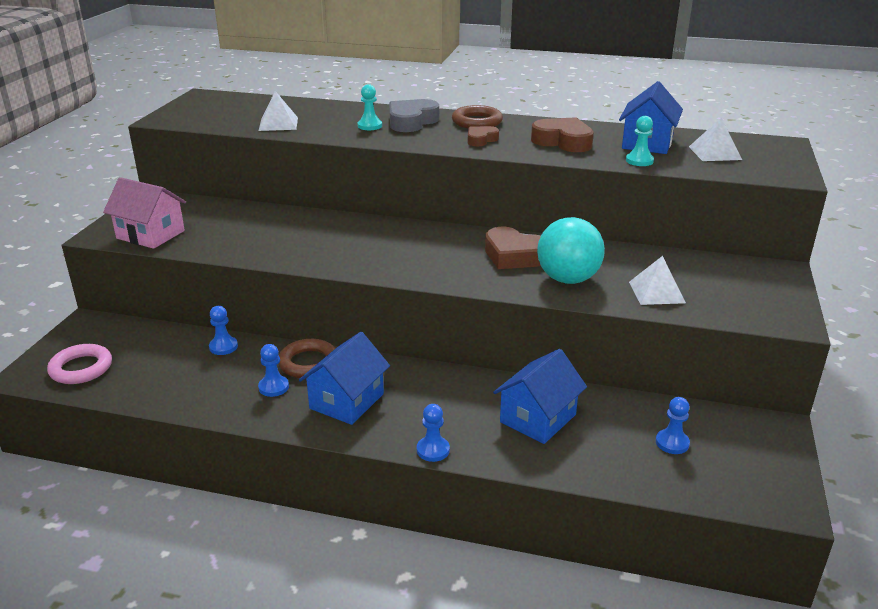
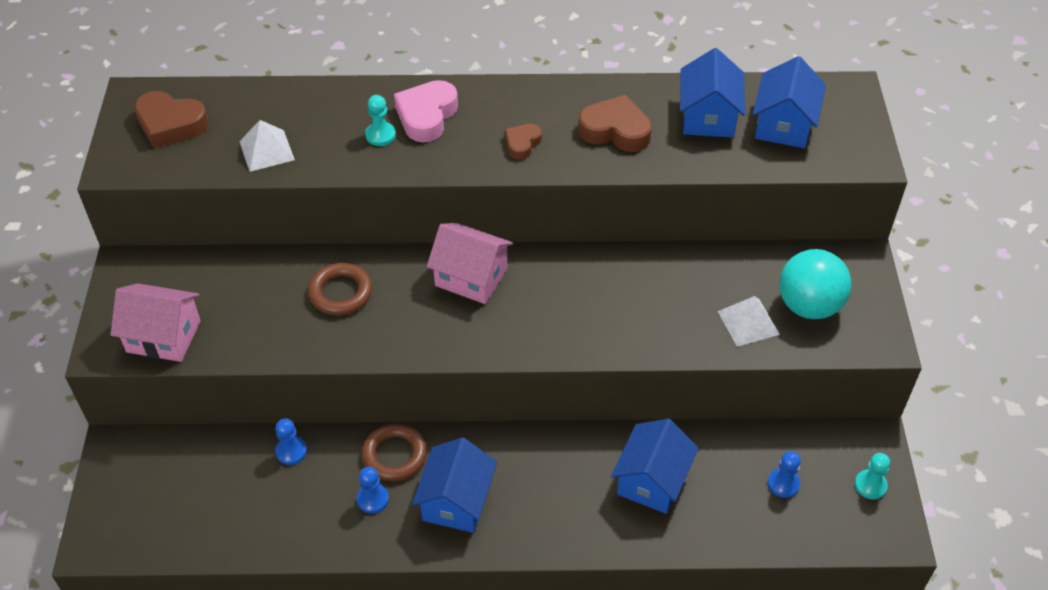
camera: 15 degrees left, 20 degrees up
pink ring [47,344,112,384] -> none
grey heart [389,99,439,132] -> pink heart [394,80,458,142]
blue pawn [417,404,450,462] -> none
brown ring [452,105,503,129] -> brown ring moved to [308,263,372,315]
brown heart [485,227,541,269] -> brown heart moved to [134,91,209,148]
turquoise ball [537,217,605,284] -> turquoise ball moved to [779,249,851,319]
turquoise pawn [626,116,654,166] -> turquoise pawn moved to [855,453,890,499]
white pyramid [689,117,742,161] -> blue house [753,56,826,148]
none -> pink house [427,223,513,304]

